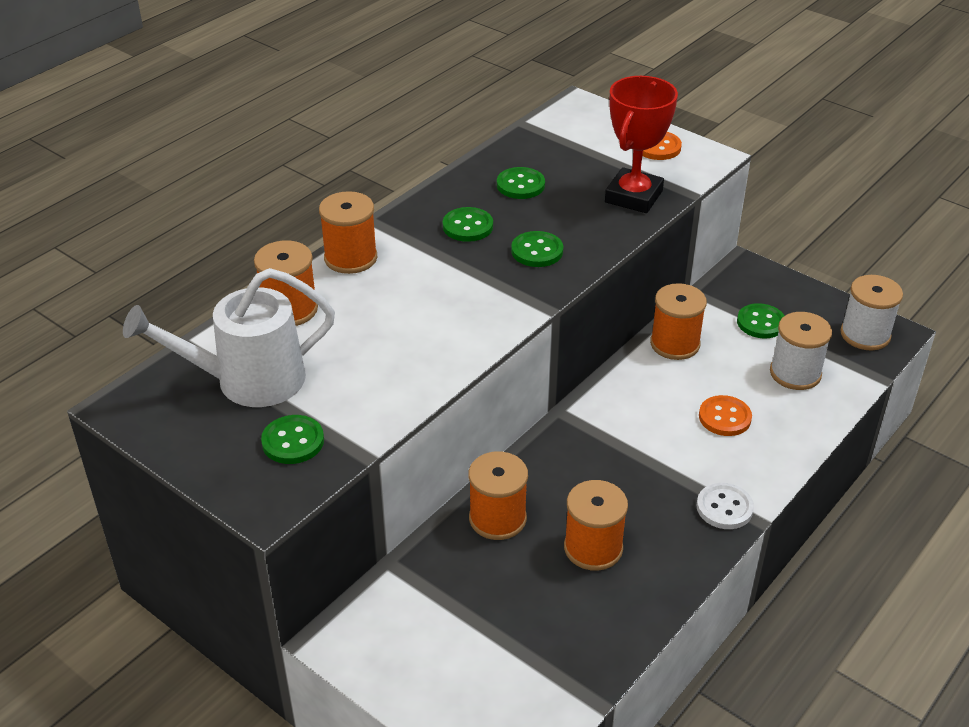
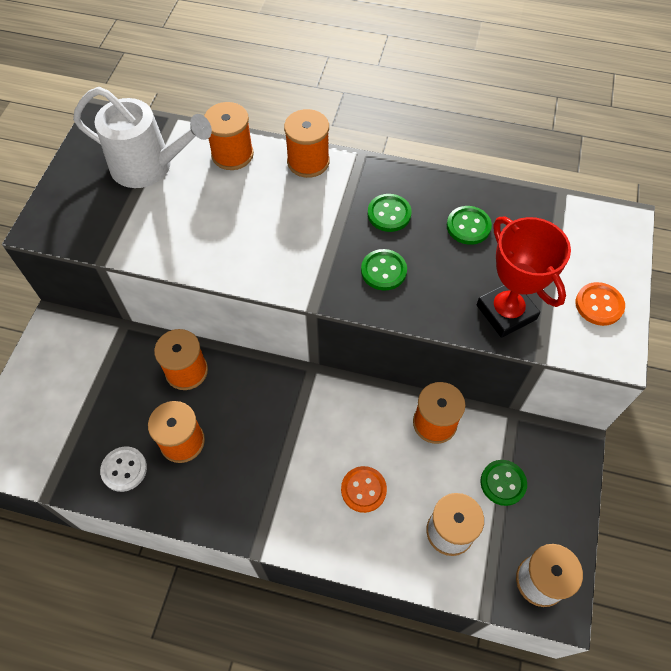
camera: 65 degrees right, 20 degrees up
white watering can [123,268,335,407] -> white watering can turned 150 degrees clockwise [73,87,212,188]
green button [261,415,324,464] -> none
red trophy [605,76,678,213] -> red trophy turned 60 degrees clockwise [477,217,571,338]
white button [697,483,754,529] -> white button moved to [100,446,147,492]

